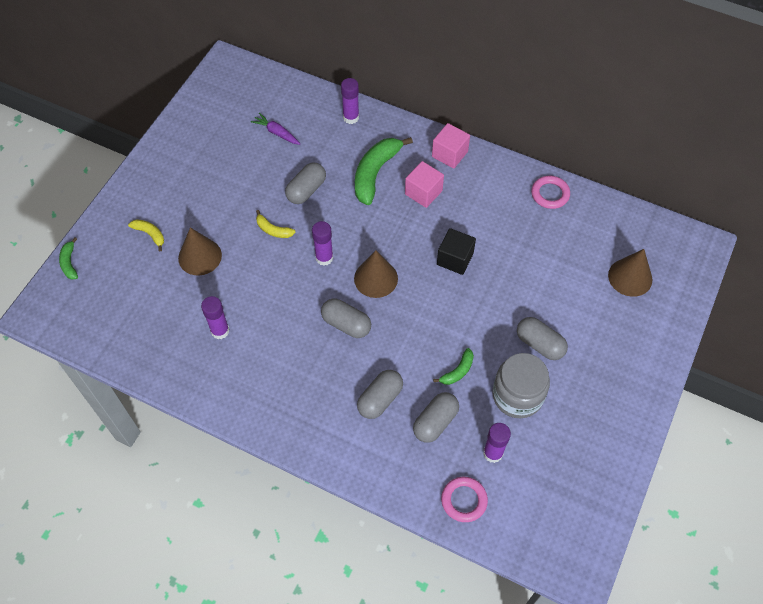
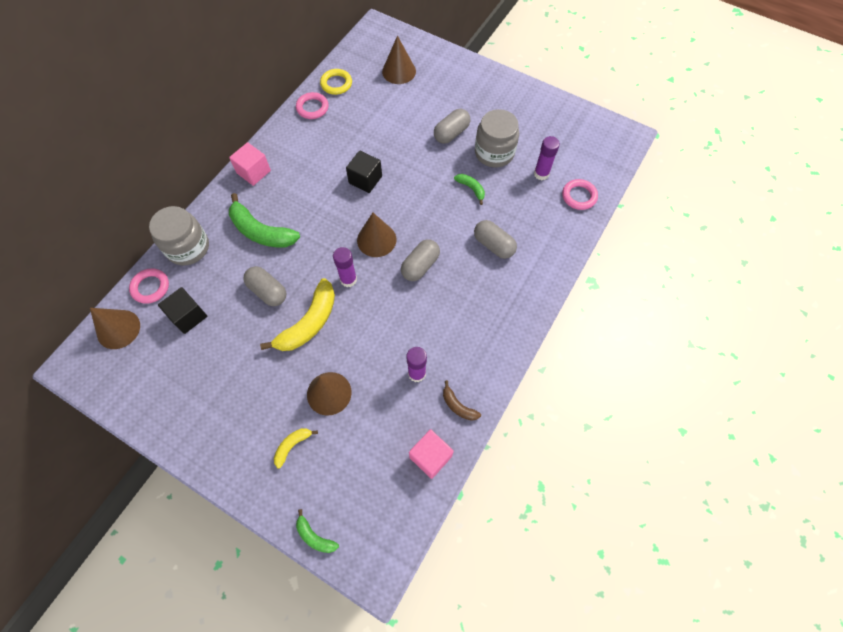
camera: 85 degrees left, 5 degrees up
green banana [59,237,78,280] -> green banana turned 45 degrees clockwise [296,509,339,553]
purple carrot [251,113,300,145] -> black cube [158,287,207,334]
yellow banana [256,210,296,238] -> yellow banana [260,278,335,351], size x2.00
purple glue stick [341,78,359,124] -> grey jar [149,206,209,265]
pink cube [405,161,444,208] -> pink cube moved to [409,429,454,479]
grey capsule [413,392,459,443] -> none
none -> brown cone [90,308,140,349]
none -> pink ring [129,268,169,304]
none -> yellow ring [320,69,352,95]
none -> brown banana [443,380,481,421]

